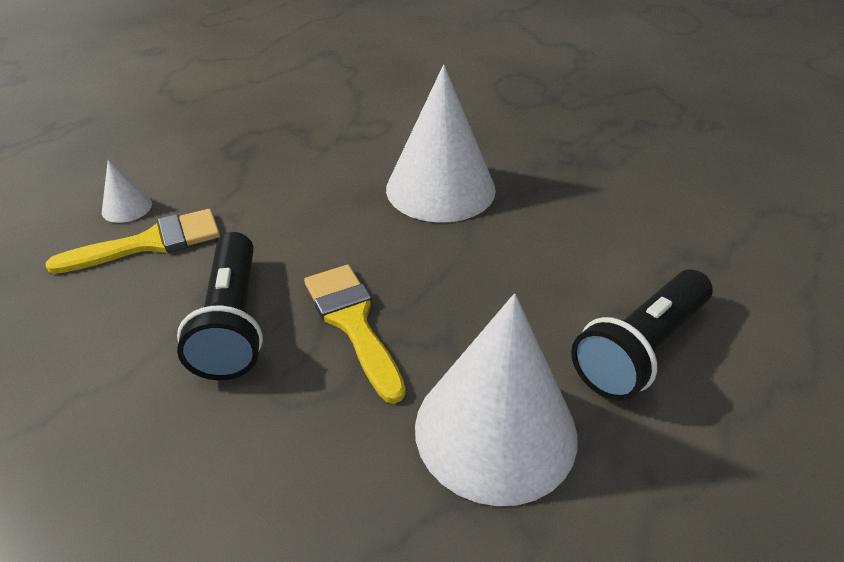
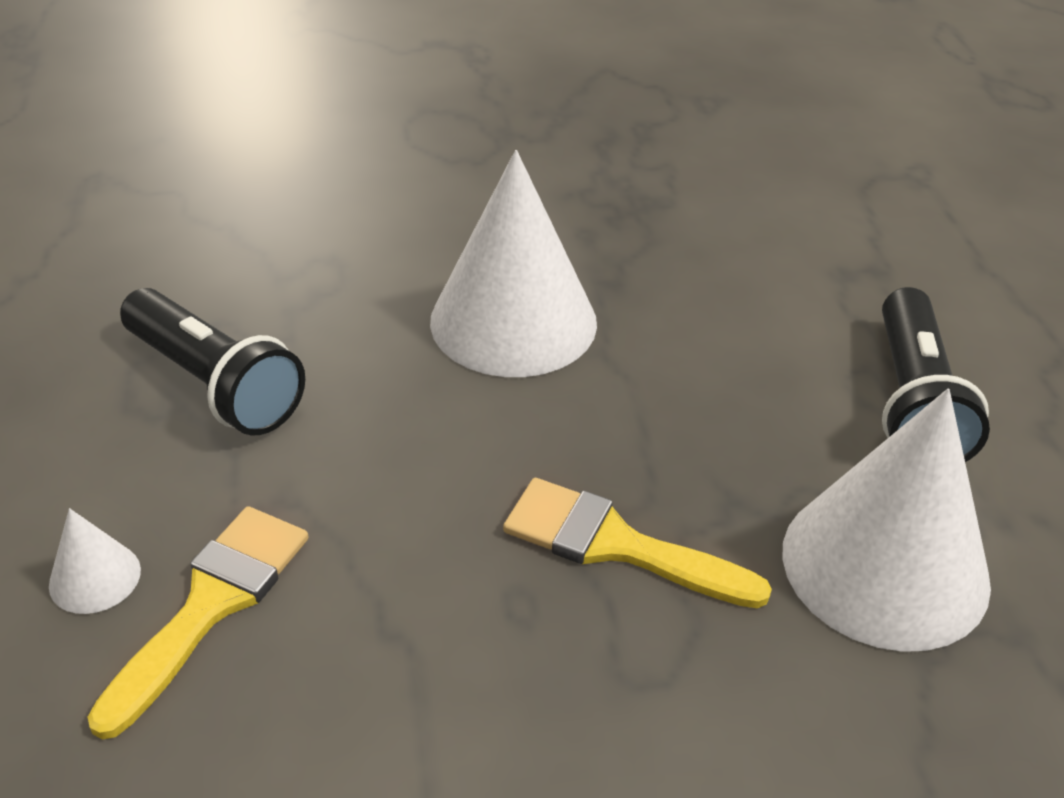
camera: 40 degrees left, 0 degrees up
black flashlight [177,232,263,380] -> black flashlight moved to [120,288,305,436]

